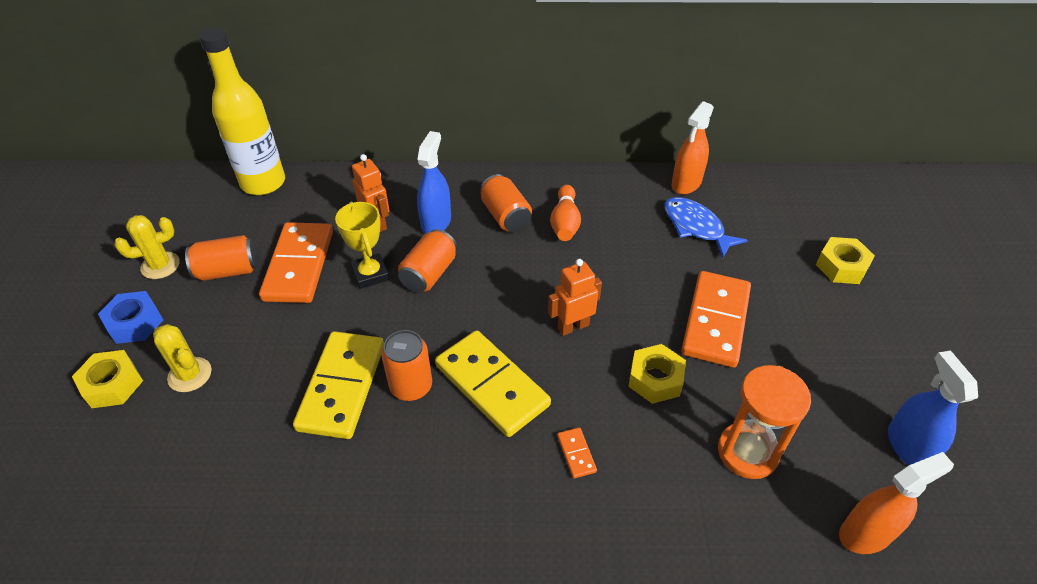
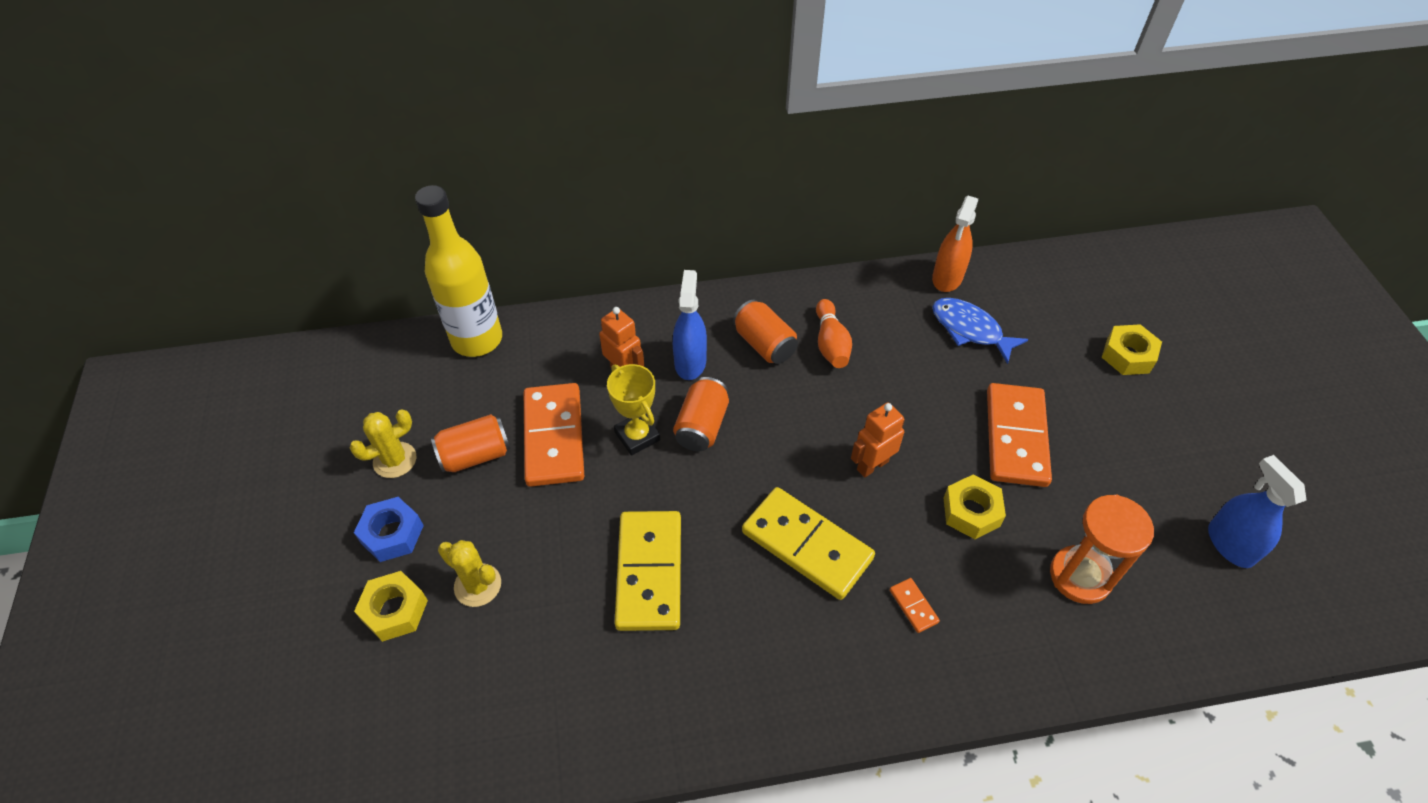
camera: 10 degrees left, 5 degrees up
orange can [381,330,432,401] -> none
orange spray bottle [839,452,954,554] -> none

